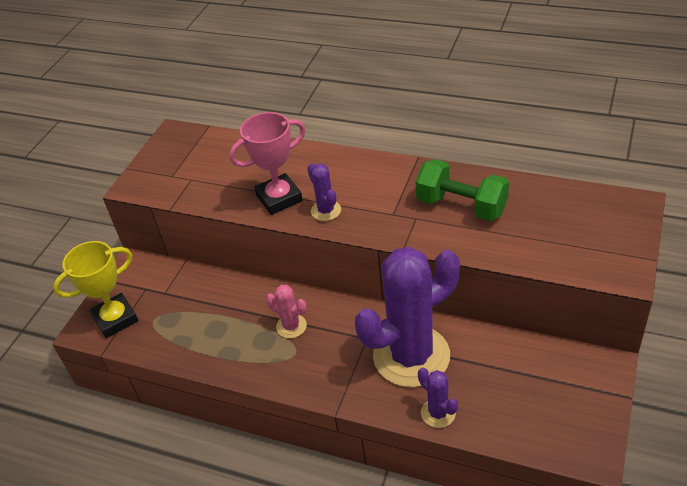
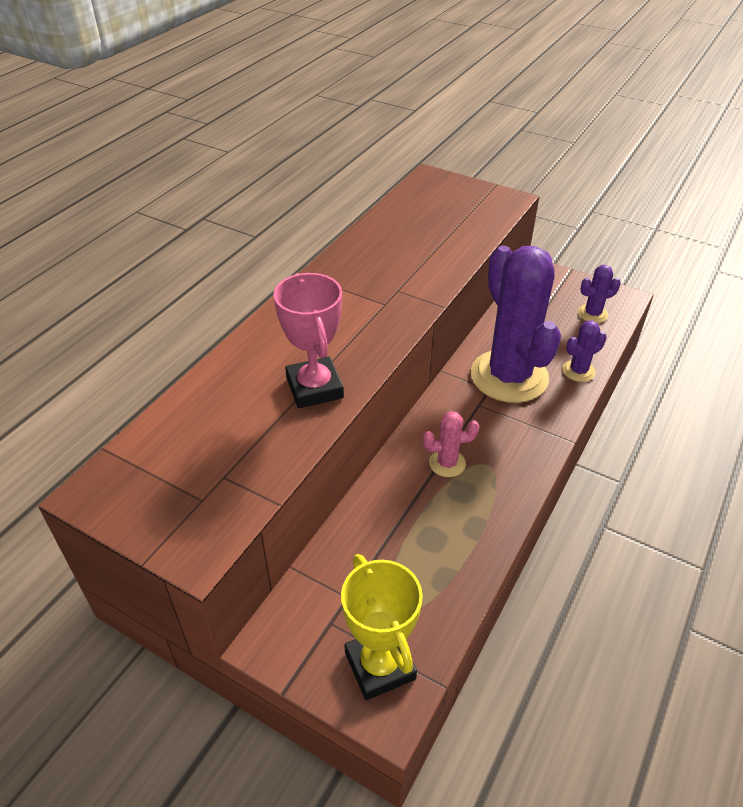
camera: 85 degrees left, 0 degrees up
pink cactus [266,285,307,338] -> pink cactus turned 45 degrees clockwise [423,411,479,477]
purple cactus [308,163,341,221] -> purple cactus moved to [578,265,621,323]
green dumbbell [415,159,509,221] -> none

